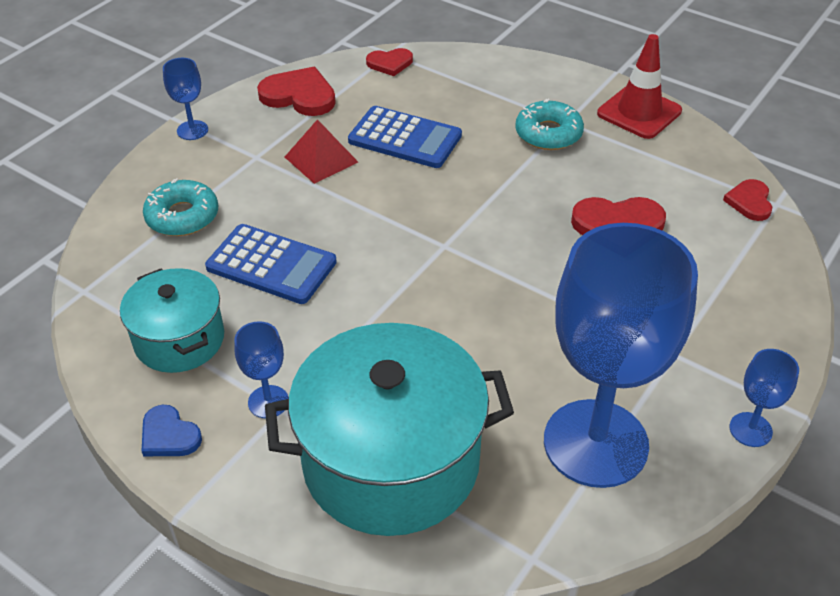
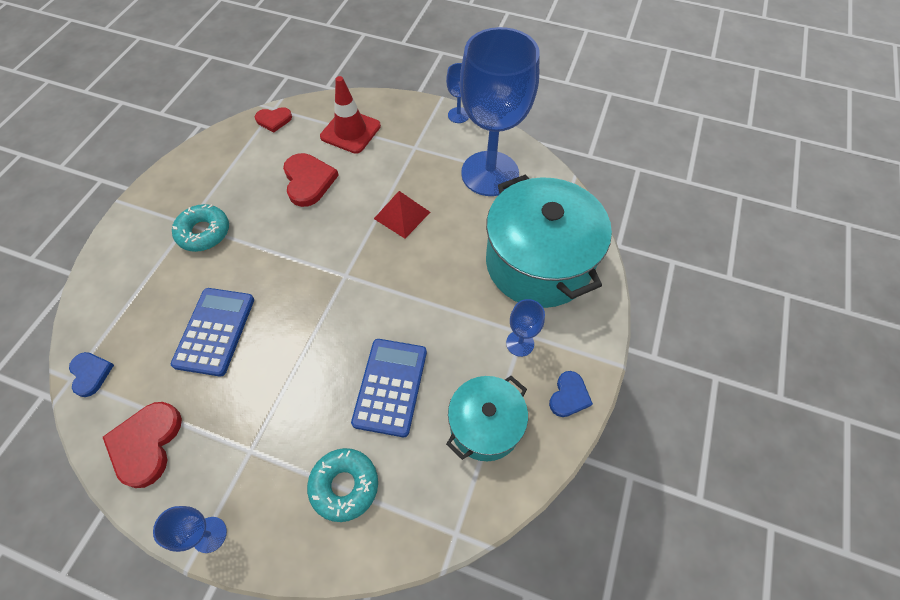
camera: 105 degrees left, 15 degrees up
red pyramid [285,119,358,184] -> red pyramid moved to [374,191,430,238]
red heart [366,48,413,76] -> blue heart [69,352,114,397]
red traffic cone [597,34,682,139] -> red traffic cone moved to [320,76,381,154]

